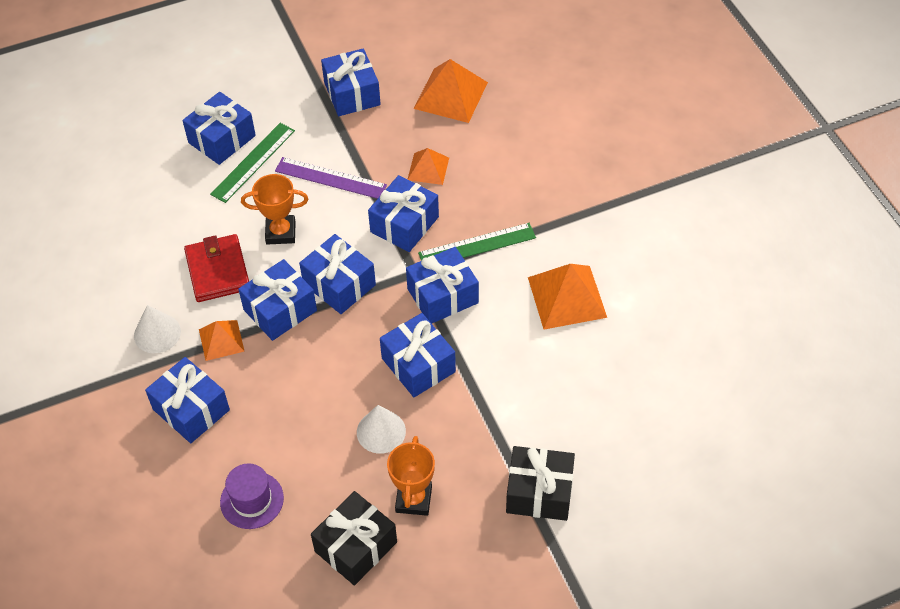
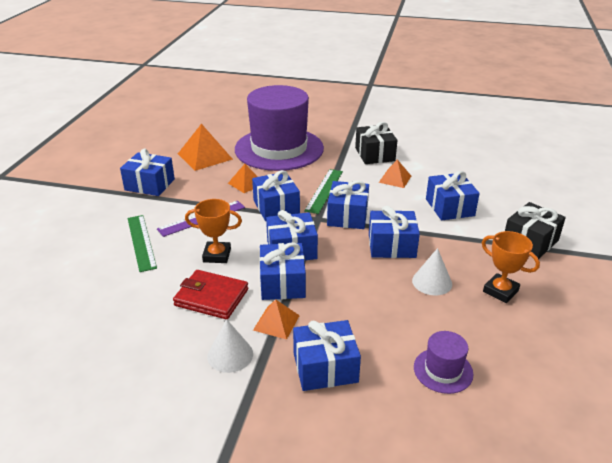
camera: 55 degrees left, 20 degrees down
blue gift [182,92,256,165] -> blue gift moved to [426,171,480,220]
orange trophy [241,174,308,245] -> orange trophy turned 60 degrees clockwise [185,199,242,263]
black gift [311,491,397,586] -> black gift moved to [355,122,397,164]
orange pyramid [528,264,607,330] -> orange pyramid [379,159,411,188], size x0.59
none -> purple hat [235,85,324,171]

